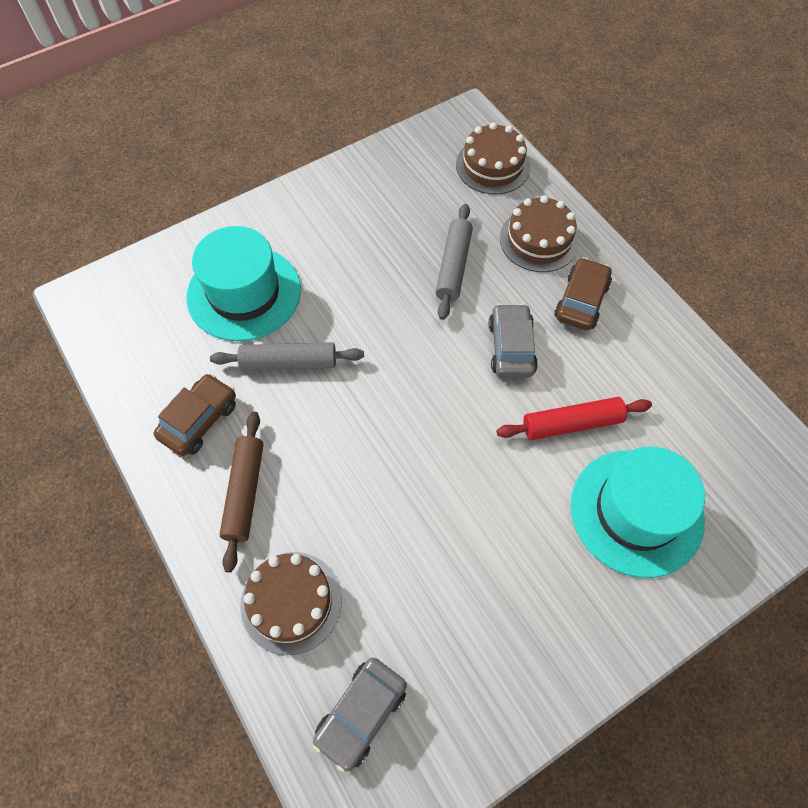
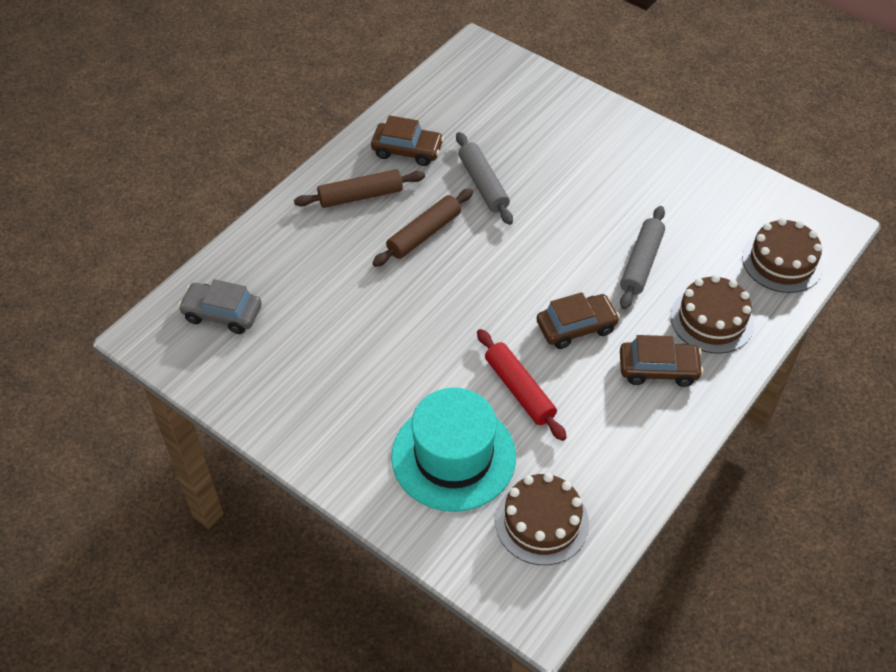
camera: 70 degrees right, 10 degrees down
turquoise hat [186,226,301,341] -> none
brown cake [240,552,342,655] -> brown cake moved to [495,473,589,565]
grey rolling pin [435,204,473,320] -> grey rolling pin turned 60 degrees counterclockwise [620,206,665,309]
grey car [489,303,538,377] -> brown car [537,292,620,349]
none -> brown rolling pin [373,188,473,267]

